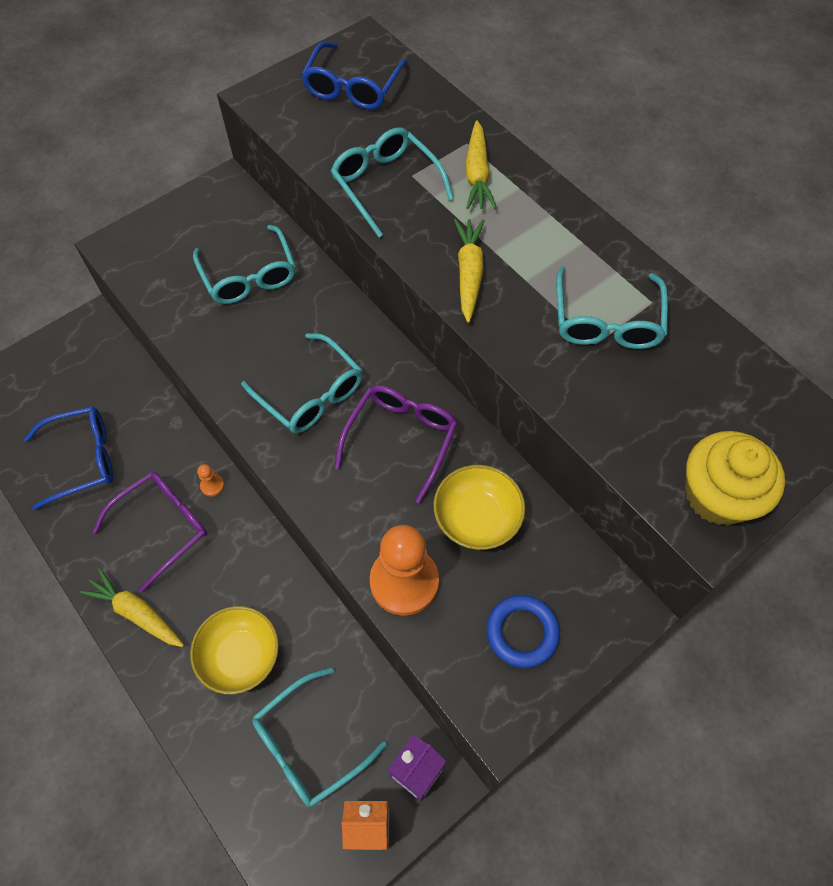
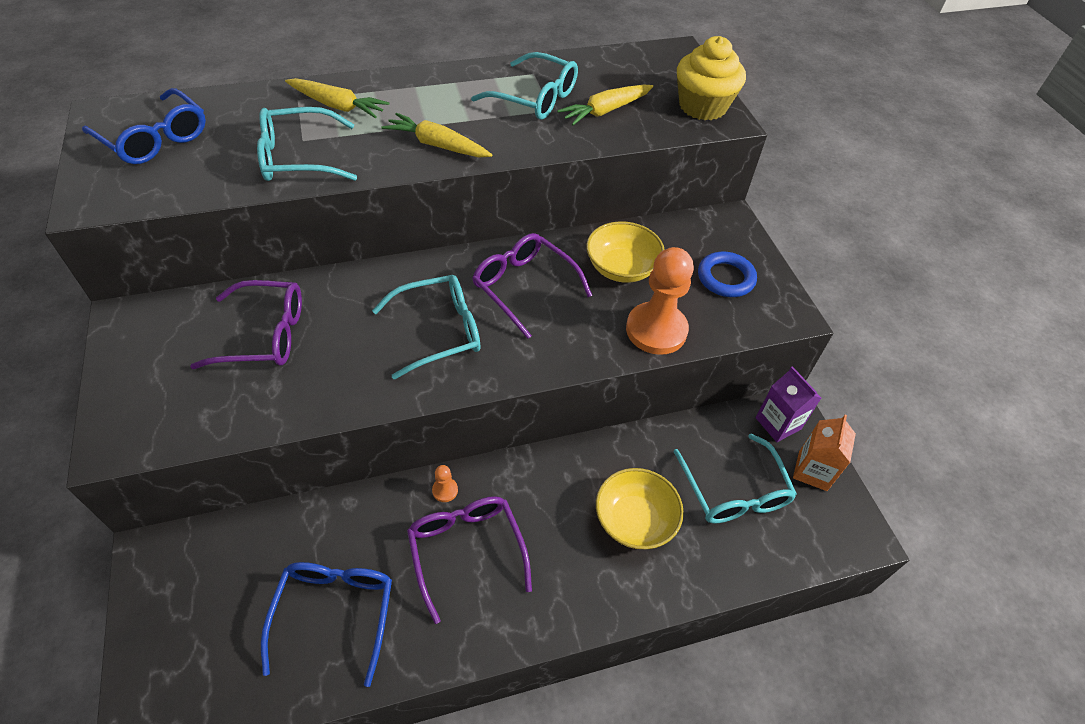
camera: 70 degrees left, 10 degrees down
yellow carrot [80,568,184,647] -> yellow carrot moved to [557,85,653,125]
turquoise glasses [193,225,296,304] -> purple glasses [190,280,302,369]

